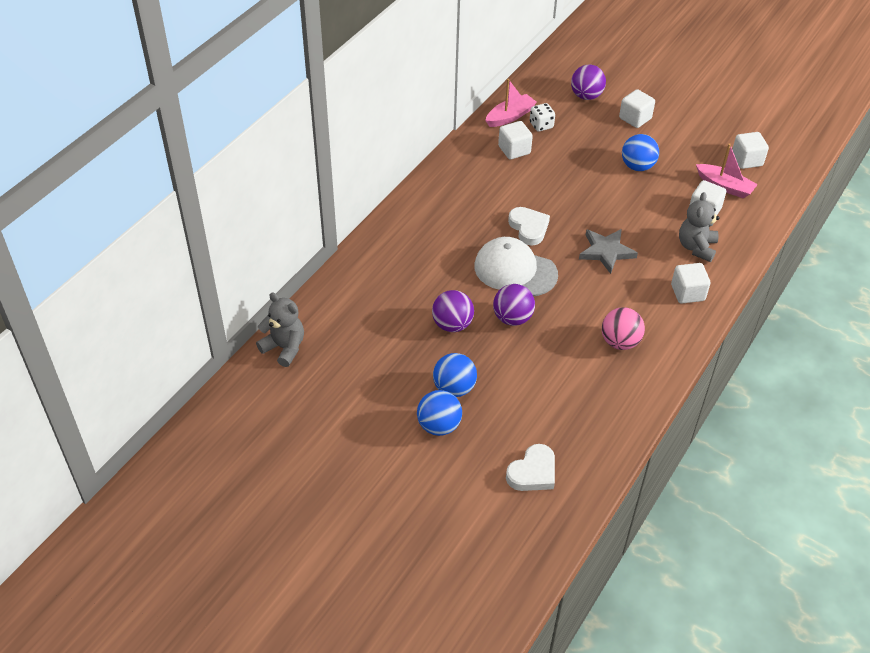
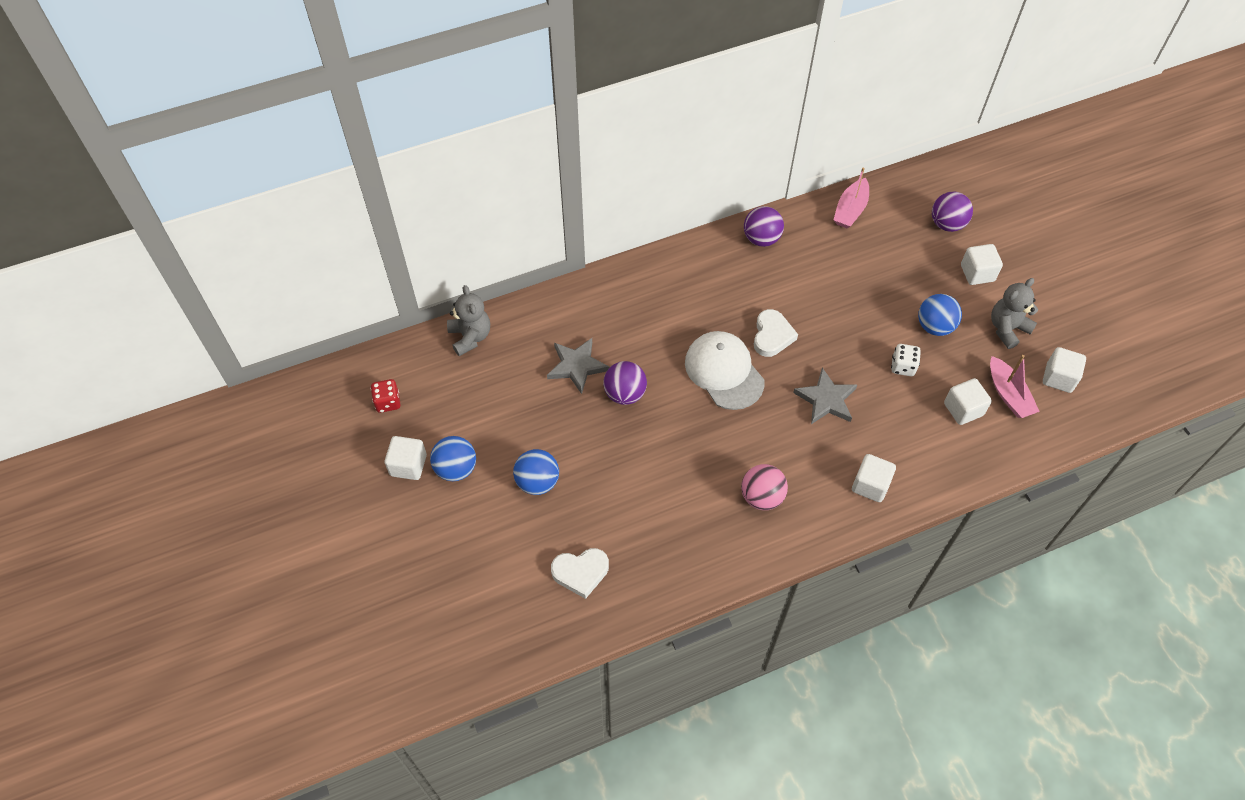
camera: 35 degrees right, 10 degrees up
blue ball [433,353,477,397] -> blue ball moved to [430,436,476,481]
pink boat [485,79,537,127] -> pink boat turned 120 degrees clockwise [833,167,869,228]
purple ball [493,284,535,326] -> purple ball moved to [744,206,784,247]
white cube [498,121,533,159] -> white cube moved to [385,436,427,480]
white dice [530,103,555,132] -> white dice moved to [891,344,921,376]
grey teddy bear [679,192,720,262] -> grey teddy bear moved to [991,278,1038,349]
none -> red dice [371,379,401,413]
none -> grey star [547,338,609,394]

